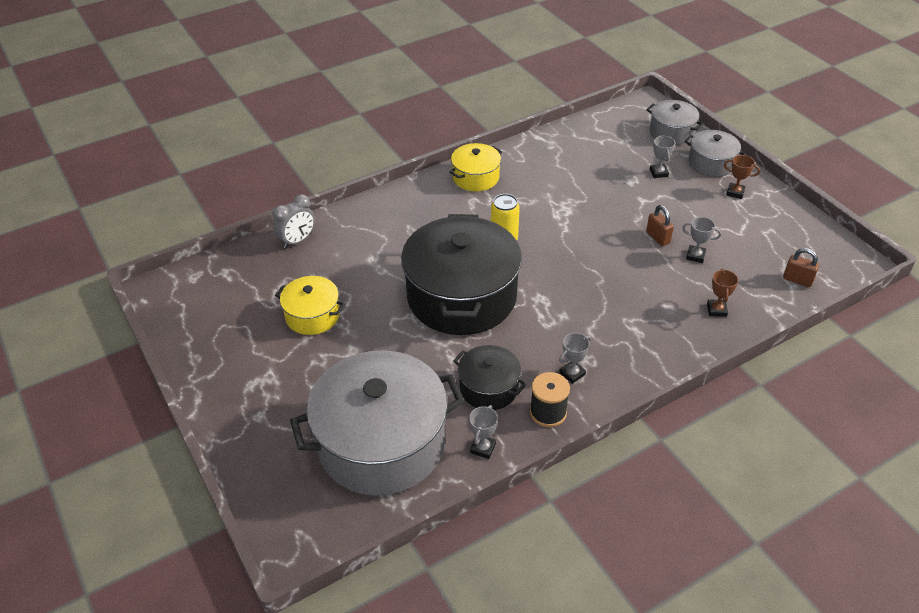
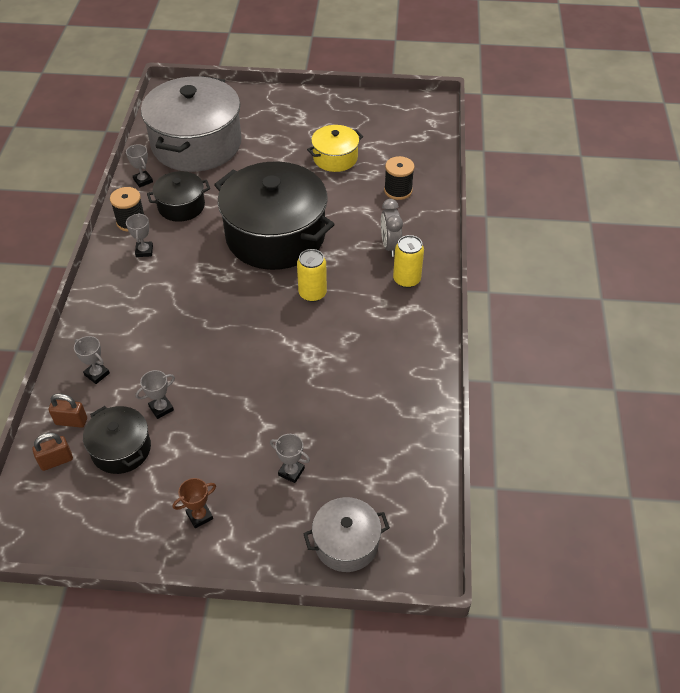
camera: 125 degrees right, 5 degrees up
grey clock [273,194,315,248] -> grey clock moved to [381,199,403,257]
yellow pot [449,143,502,192] -> none
brown padlock [646,205,674,246] -> brown padlock moved to [48,393,87,428]
grey pot [684,130,746,177] -> none
brown trophy [707,269,739,317] -> grey trophy [74,336,110,384]
none -> black pot [83,406,151,474]
none -> black spool [384,156,414,200]
none -> yellow can [393,235,424,288]

